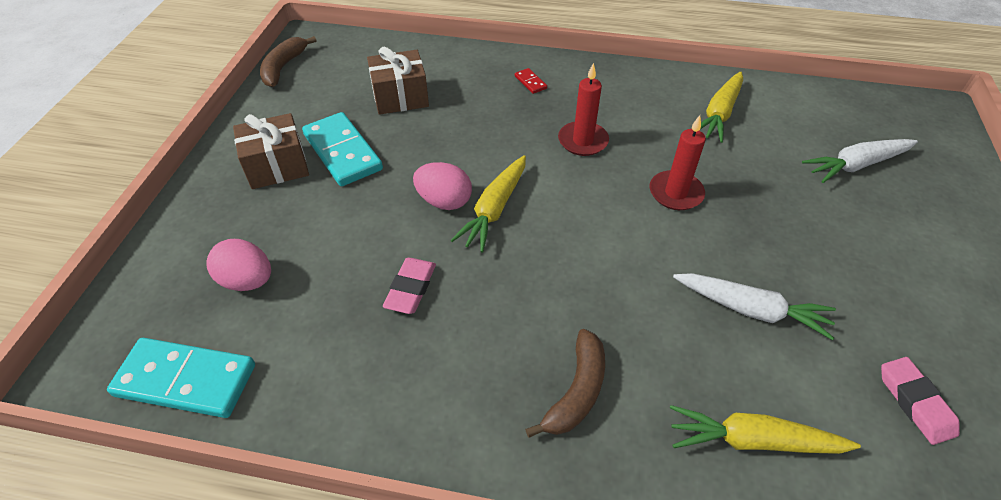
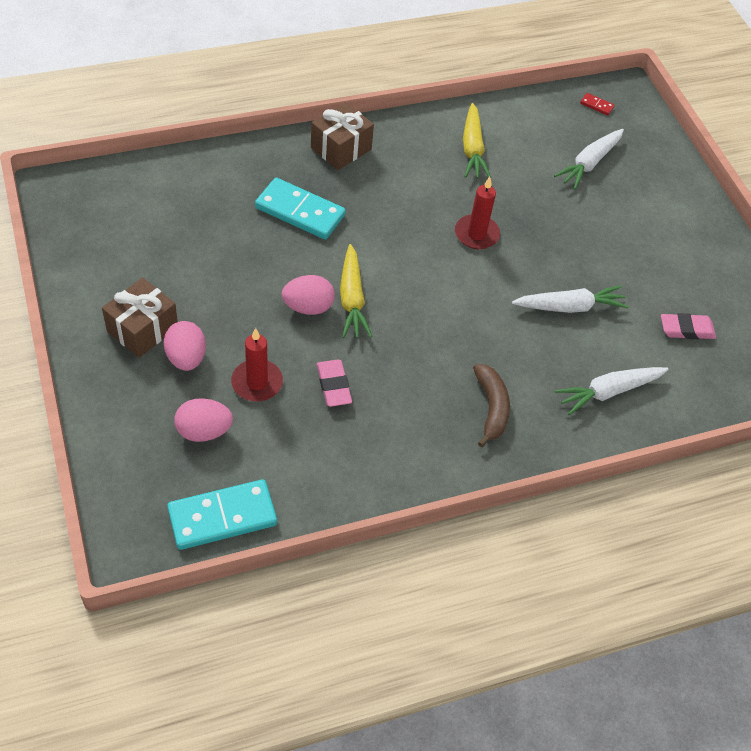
camera: 35 degrees left, 5 degrees up
brown banana [260,36,317,87] -> none
turquoise domino [302,112,383,186] -> turquoise domino moved to [255,178,346,239]
brown gift [367,47,429,115] -> brown gift moved to [311,102,374,170]
red domino [515,68,547,94] -> red domino moved to [580,93,615,116]
red candle [558,63,609,156] -> red candle moved to [231,328,283,401]
yellow carrot [670,405,861,454] -> white carrot [555,367,668,415]
pink eraser [881,357,960,445] -> pink eraser turned 45 degrees counterclockwise [661,313,716,339]
none -> pink egg [164,321,206,371]

